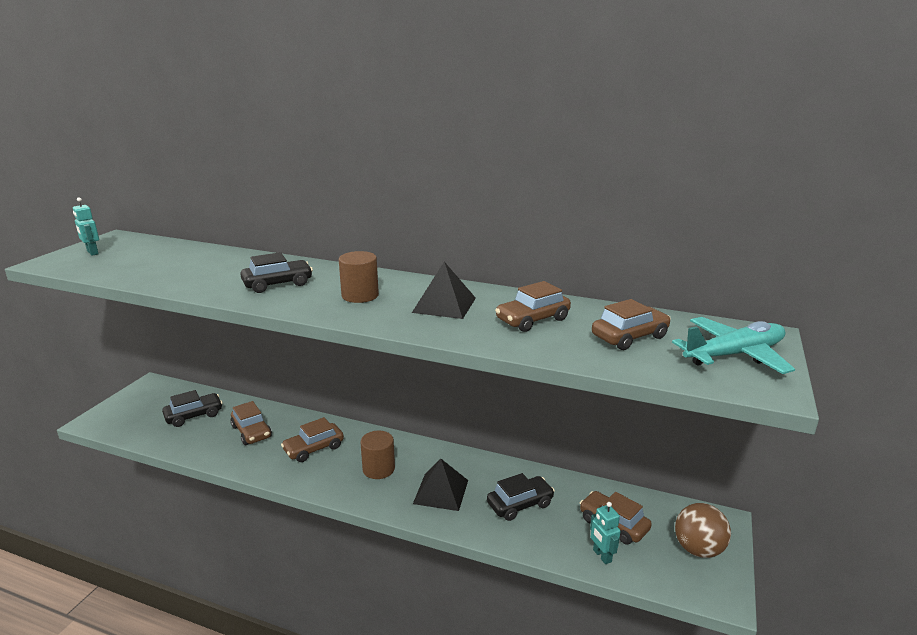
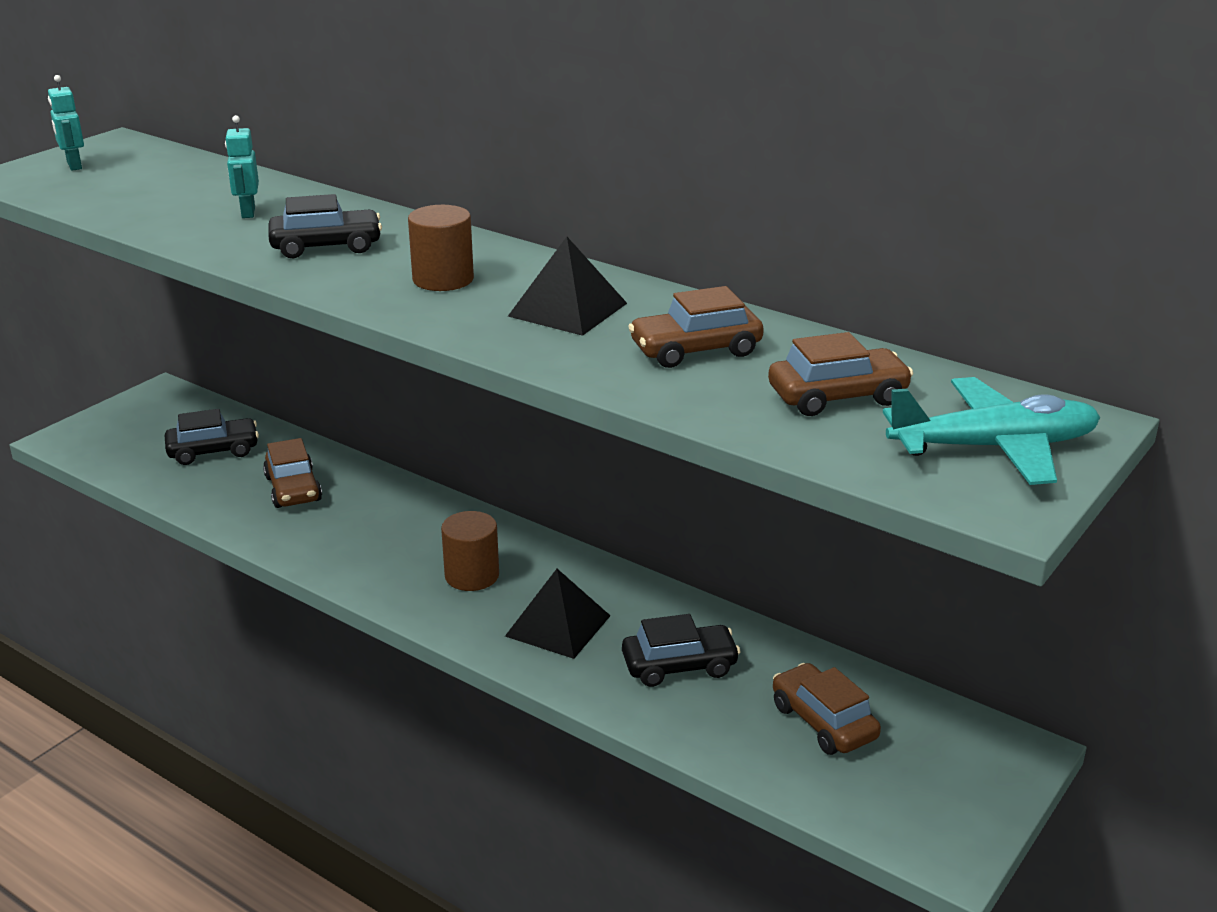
camera: 15 degrees right, 5 degrees up
brown car [281,417,344,462] -> none
turquoise robot [590,502,620,564] -> turquoise robot moved to [225,115,259,218]
brown ball [675,503,731,558] -> none

